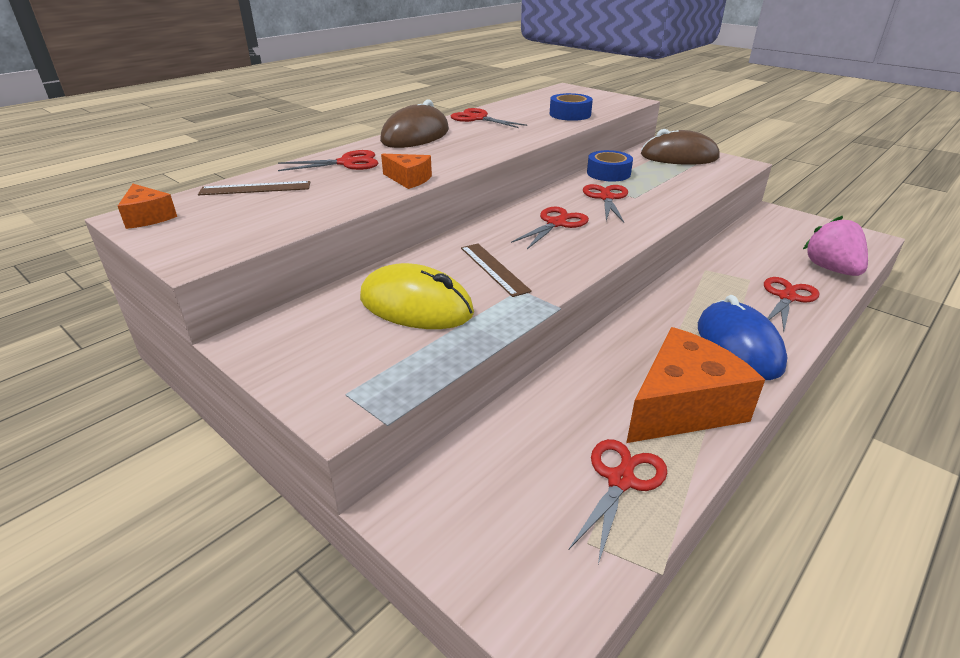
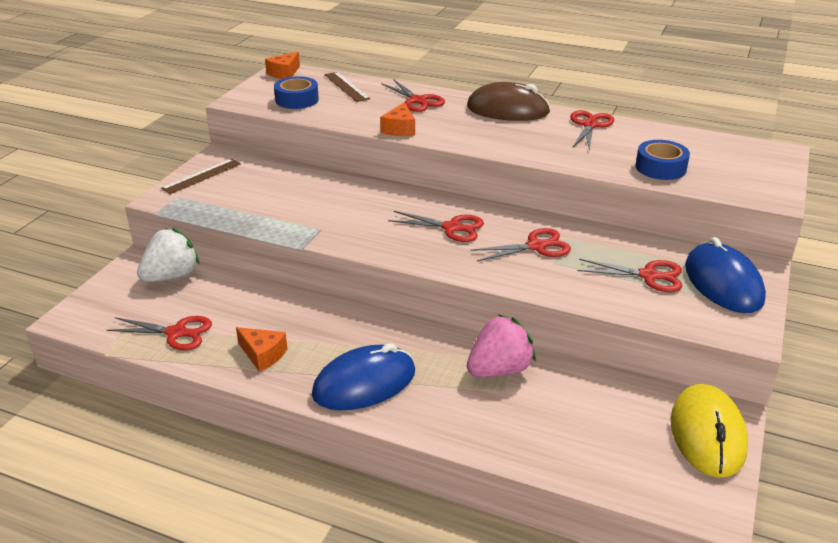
camera: 70 degrees right, 0 degrees up
yellow mouse [360,263,474,329] -> yellow mouse moved to [670,384,748,478]
brown ruler [461,244,532,297] -> brown ruler moved to [161,159,241,194]
blue tape [587,150,633,182] -> blue tape moved to [274,76,319,109]
orange cheese [626,327,765,443] -> orange cheese [236,327,287,372], size x0.49
brown mouse [641,129,719,165] -> blue mouse [685,237,766,313]
red scissors [764,277,819,331] -> red scissors moved to [577,259,682,292]
pink strawberry [803,216,868,276] -> pink strawberry moved to [467,314,536,377]
none -> white strawberry [137,228,200,282]

